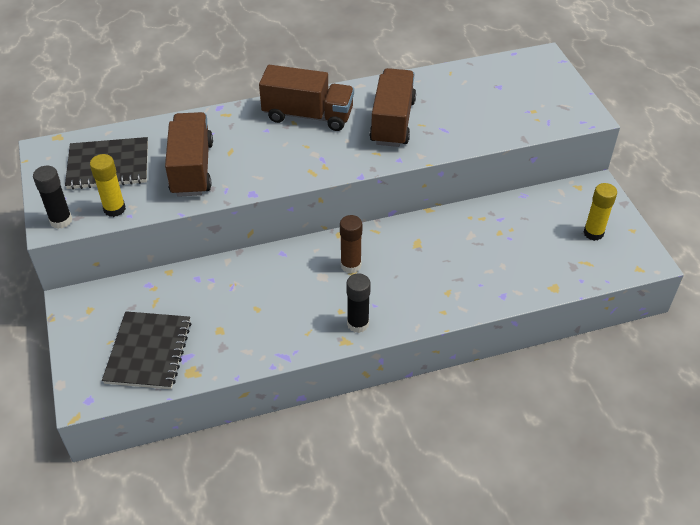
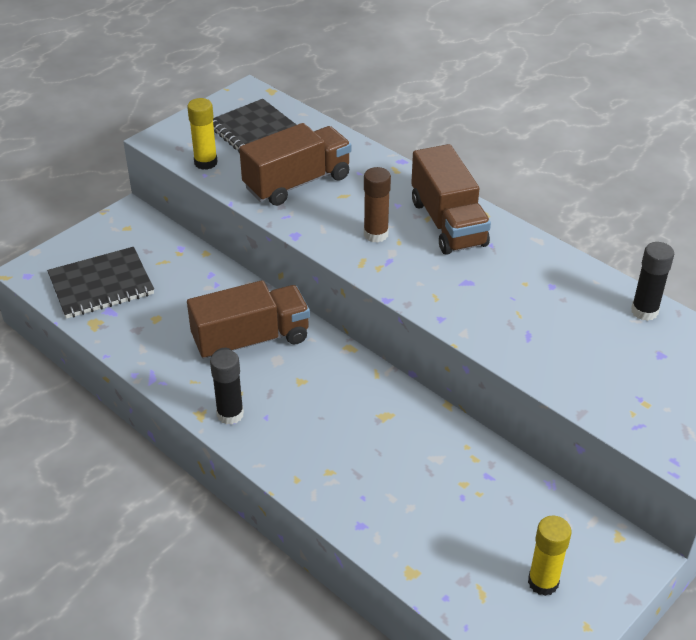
camera: 60 degrees right, 5 degrees down
black glue stick [33,166,72,229] -> black glue stick moved to [631,242,674,321]
brown glue stick [340,215,362,273] -> brown glue stick moved to [364,167,391,243]
brown truck [369,68,416,147] -> brown truck moved to [187,280,310,359]

